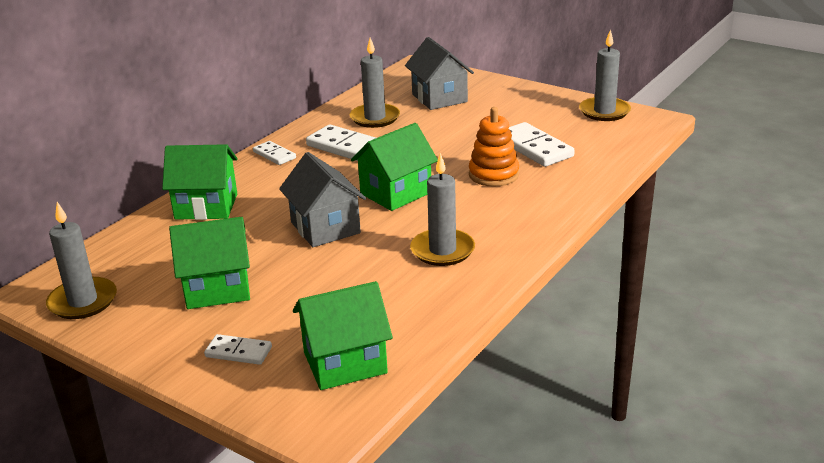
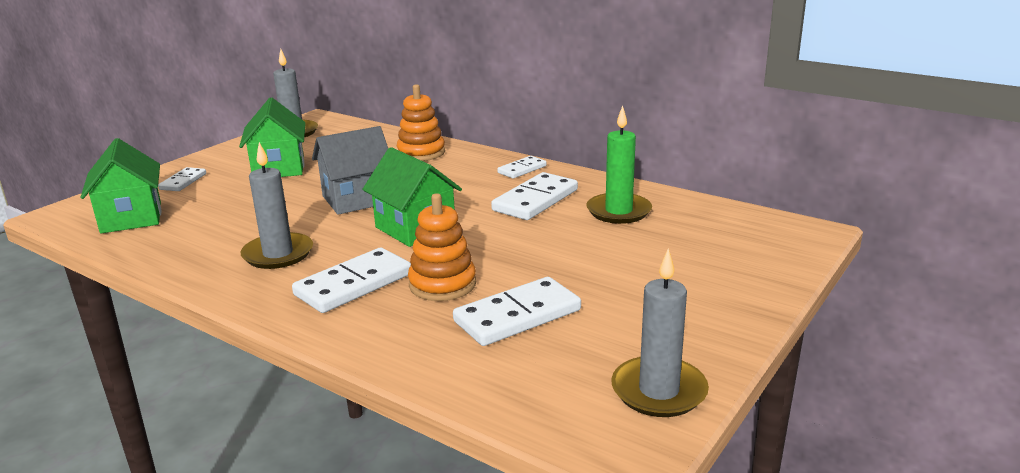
camera: 90 degrees right, 5 degrees down
green house [162,144,238,220] -> orange stacking toy [397,84,445,161]
grey candle [350,38,400,128] -> green candle [586,106,652,224]
grey house [405,37,474,110] -> none
none -> white domino [292,247,411,313]

